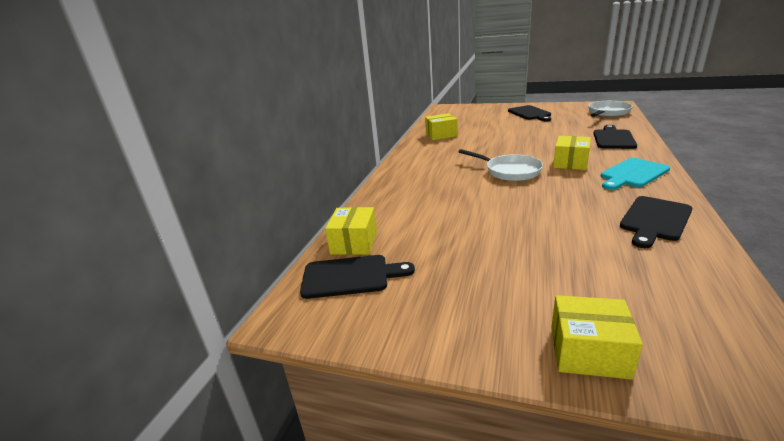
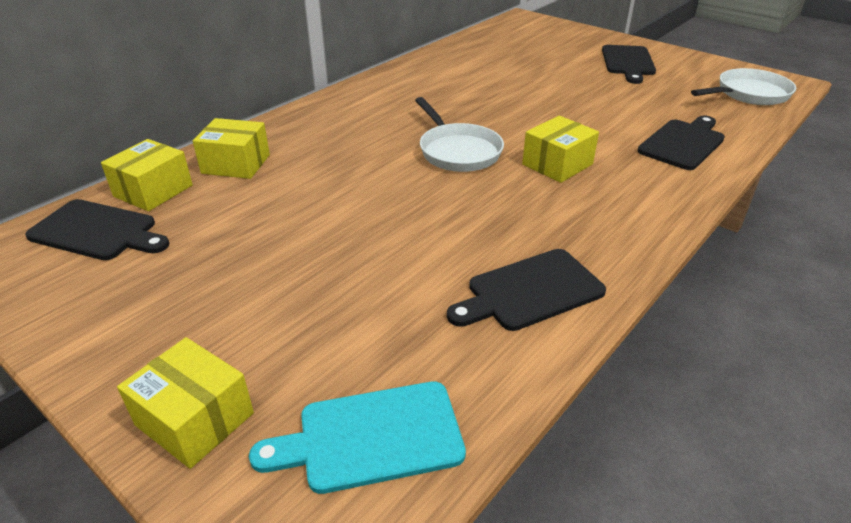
camera: 20 degrees right, 10 degrees up
yellow box [425,113,457,140] -> yellow box moved to [193,118,270,179]
turquoise cutting board [601,158,670,190] -> turquoise cutting board moved to [249,381,466,494]

